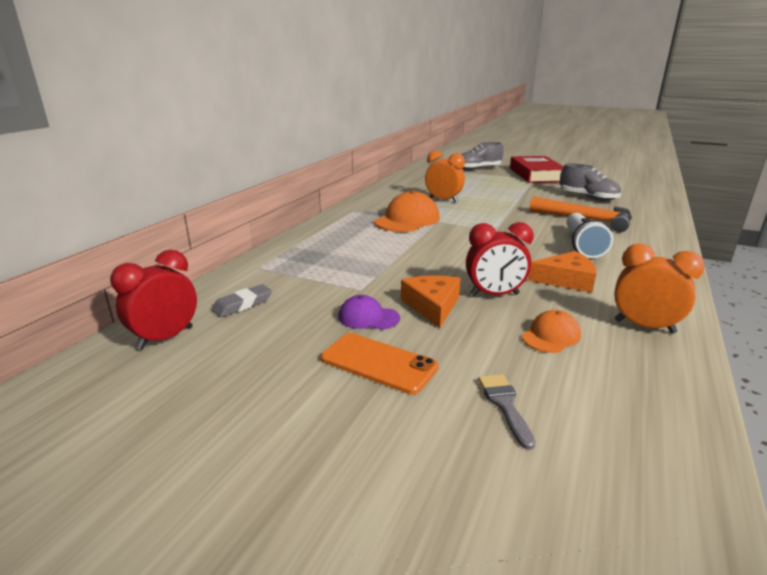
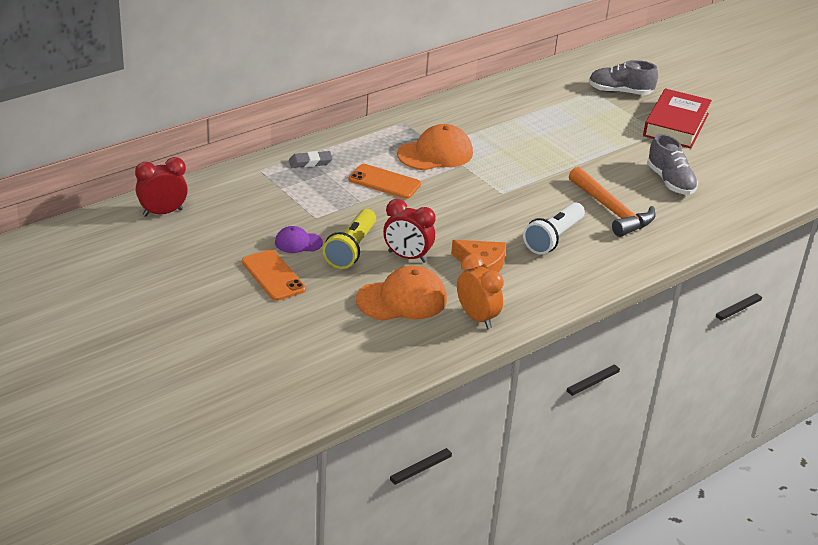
camera: 25 degrees right, 10 degrees up
grey eraser [212,284,272,317] -> grey eraser moved to [289,151,333,168]
purple cap [338,295,400,330] -> purple cap turned 45 degrees counterclockwise [275,226,323,253]
orange cheese [401,275,461,328] -> yellow flashlight [323,209,376,269]
orange clock [425,151,465,203] -> none
grey brush [478,374,535,450] -> none
orange cap [522,310,581,353] -> orange cap [356,266,447,321], size x1.84
none -> orange phone [349,164,421,199]

